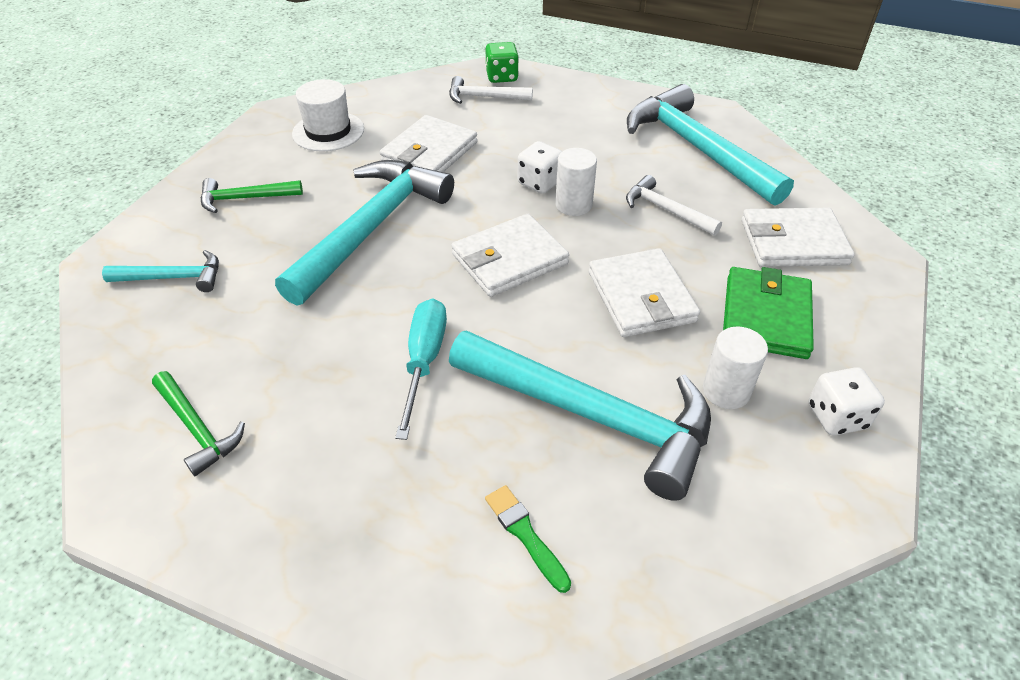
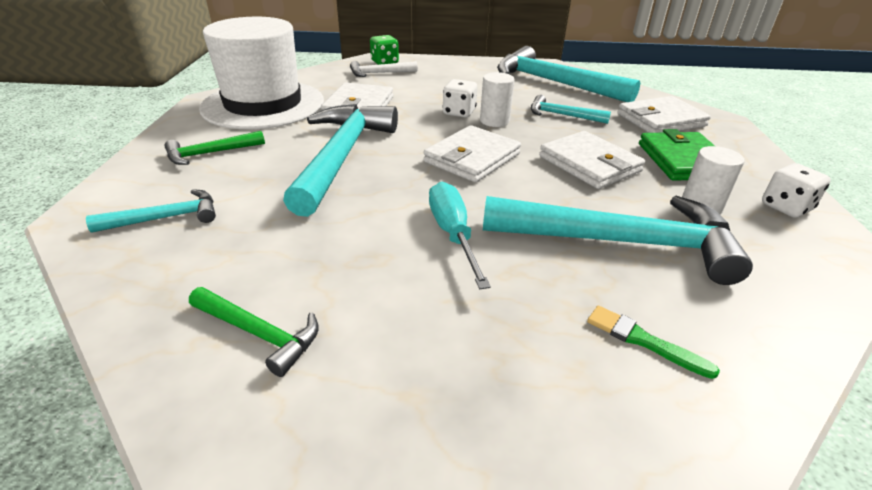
camera: 20 degrees left, 10 degrees down
white hat [292,79,364,152] -> white hat [199,17,324,129], size x1.93
white hammer [626,175,722,236] -> turquoise hammer [531,95,611,124]

